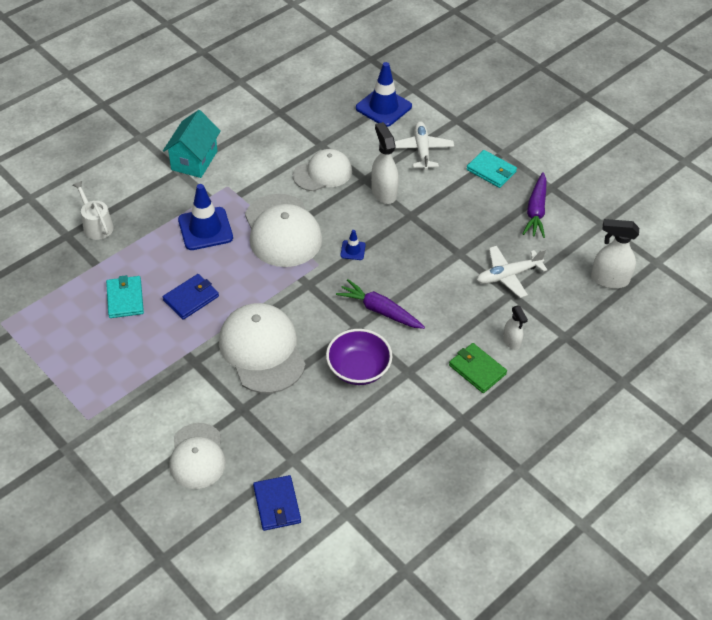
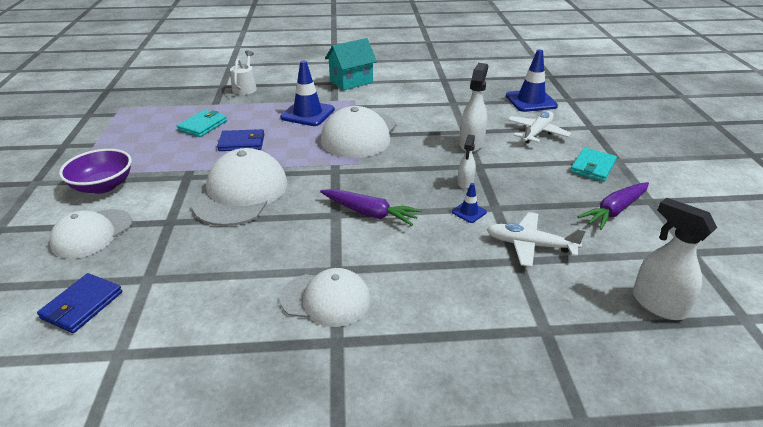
camera: 40 degrees right, 15 degrees down
white cap [293,149,352,191] -> white cap moved to [280,268,371,327]
purple bowl [326,329,392,385] -> purple bowl moved to [59,149,132,194]
purple carrot [336,279,425,329] -> purple carrot turned 135 degrees clockwise [320,189,422,226]
blue traffic cone [340,230,366,260] -> blue traffic cone moved to [452,183,487,223]
green wallet [449,343,507,393] -> none
turquoise wallet [466,150,517,188] -> turquoise wallet turned 45 degrees clockwise [570,148,617,182]
white spray bottle [503,305,528,350] -> white spray bottle moved to [457,135,476,189]

